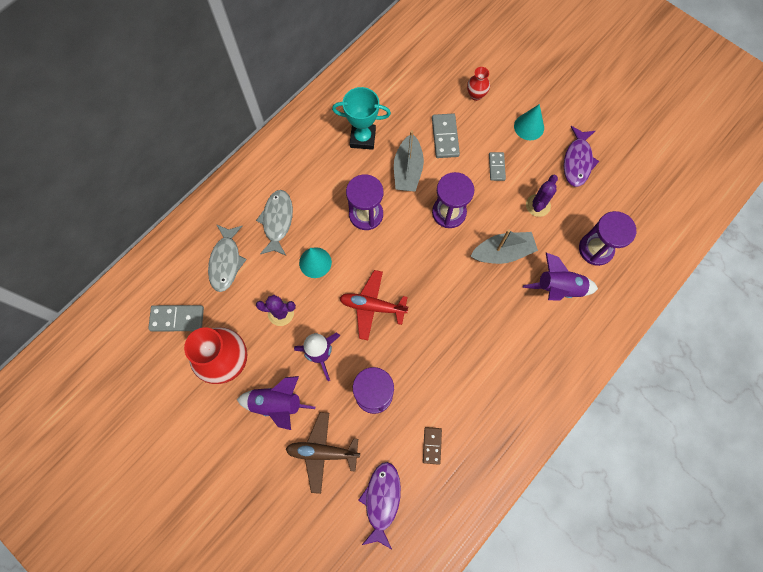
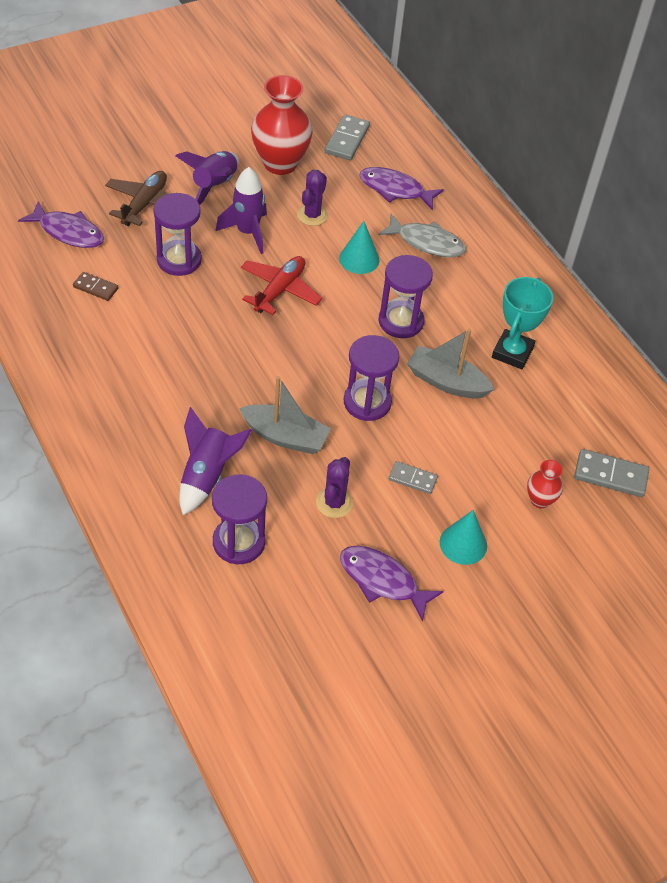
camera: 105 degrees right, 20 degrees down
grey fish [208,224,247,292] -> purple fish [359,167,444,210]
grey domino [432,113,460,158] -> grey domino moved to [574,449,649,497]
grey boat [471,229,538,264] -> grey boat turned 75 degrees counterclockwise [239,376,331,454]
purple cactus [526,175,558,217] -> purple cactus turned 60 degrees clockwise [316,457,353,518]

